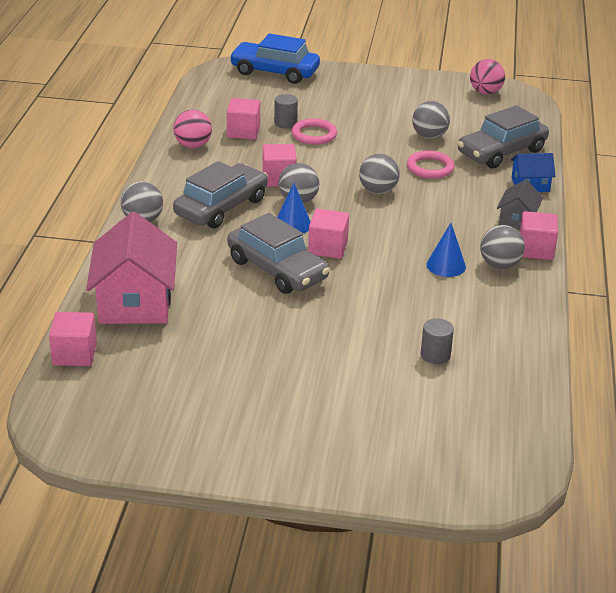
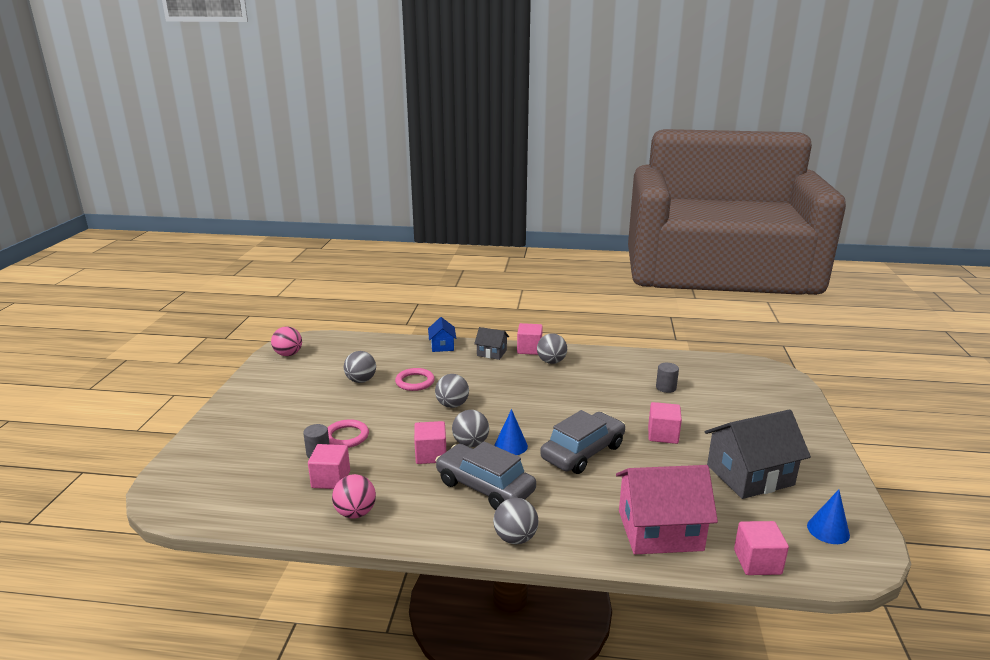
camera: 90 degrees left, 10 degrees down
blue car [229,33,320,84] -> none
pink cube [308,209,349,259] -> pink cube moved to [648,402,682,444]
blue cone [427,223,466,277] -> blue cone moved to [807,490,850,544]
grey car [457,105,549,168] -> none
none -> grey house [704,410,811,499]

